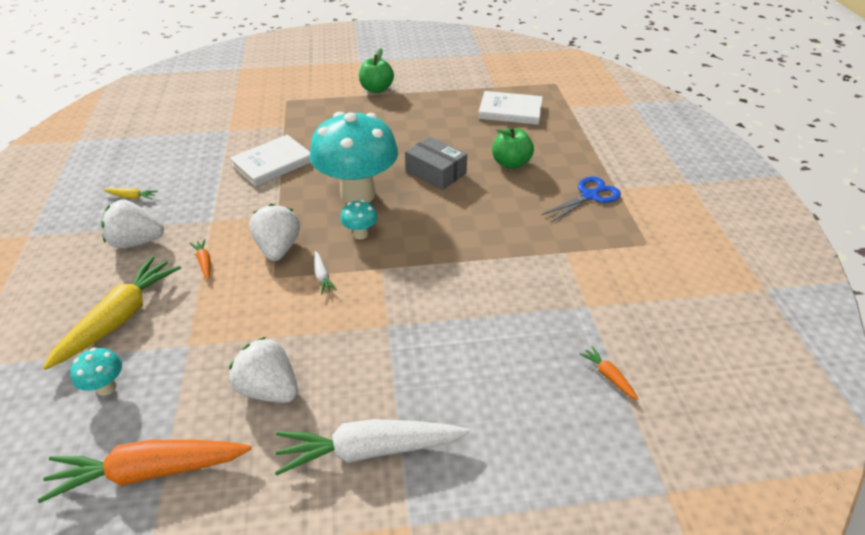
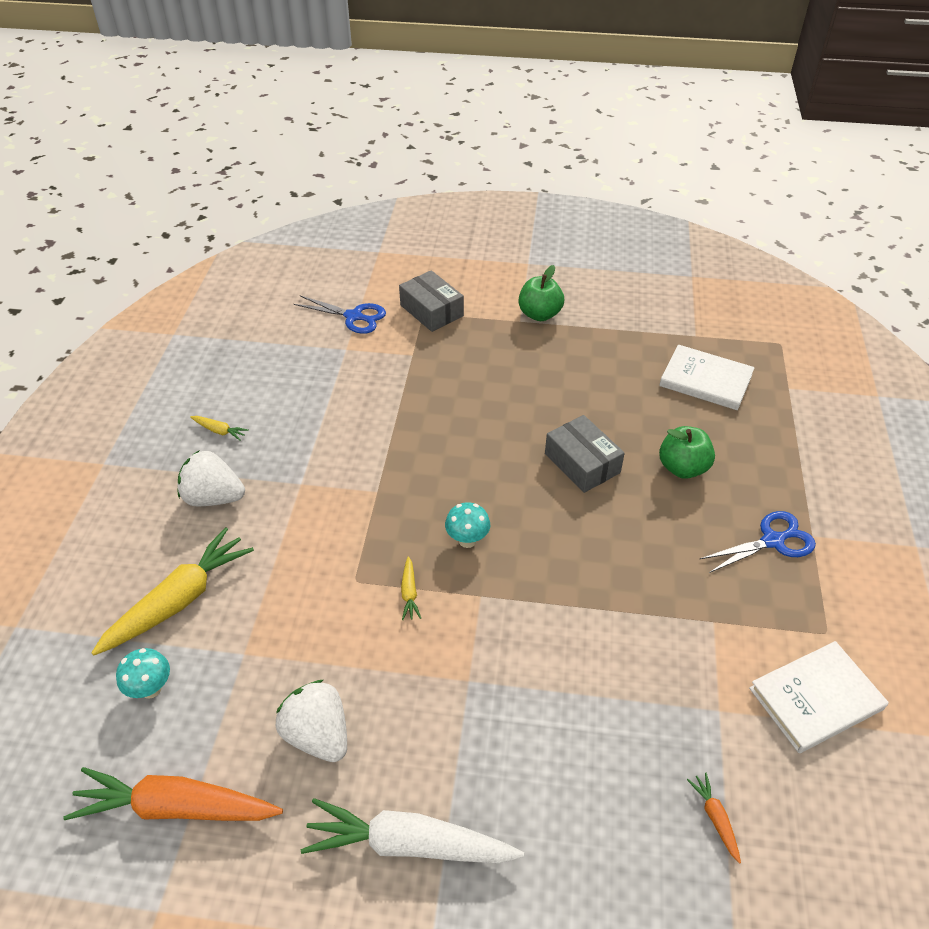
camera: 15 degrees right, 5 degrees up
orange carrot [190,239,211,279] -> none
white book [230,135,311,186] -> white book moved to [749,641,889,753]
white strawberry [249,204,300,261] -> none
turquoise mushroom [310,112,398,203] -> none
white carrot [314,251,337,294] -> yellow carrot [401,556,421,620]
none -> blue scissors [294,296,386,334]
none -> grey box [399,270,464,332]

